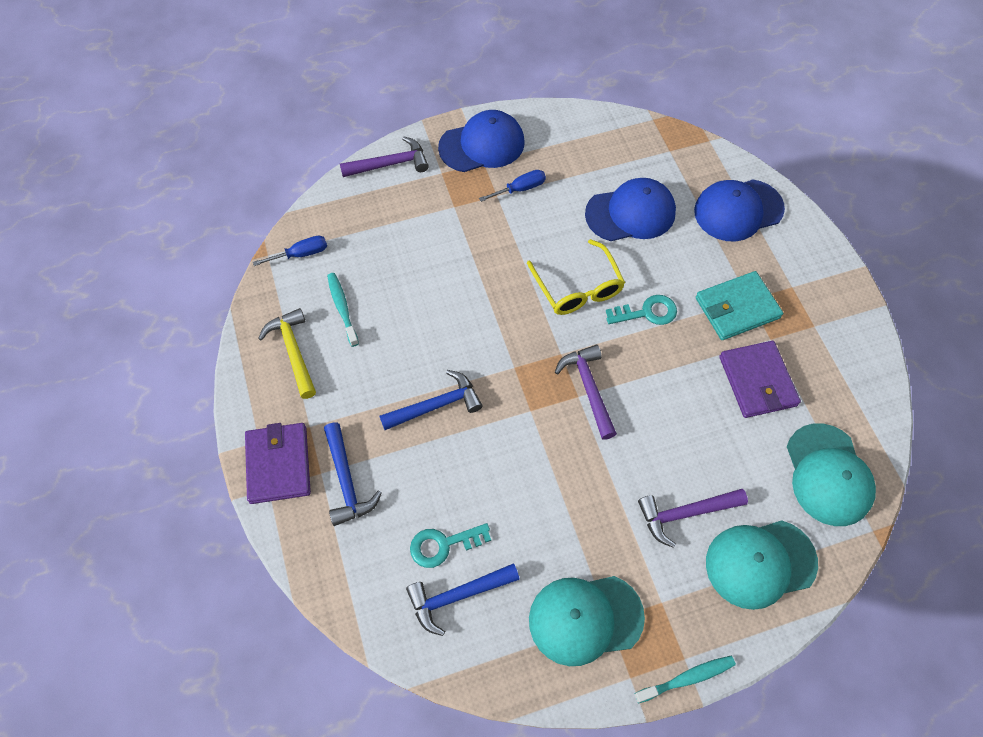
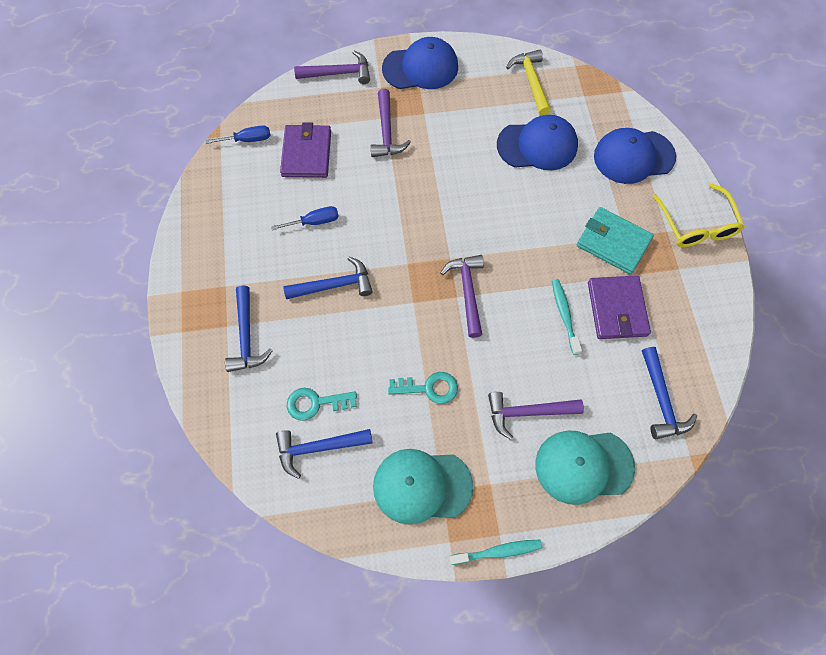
camera: 10 degrees right, 5 degrees up
purple wallet [245,423,311,504] -> purple wallet moved to [280,122,331,178]
yellow hammer [258,308,316,399] -> yellow hammer moved to [506,50,551,116]
turquoise toothbrush [327,273,359,347] -> turquoise toothbrush moved to [552,279,582,355]
blue screwdriver [479,170,546,202] -> blue screwdriver moved to [271,206,339,230]
yellow glasses [527,239,625,315] -> yellow glasses moved to [653,184,745,247]
turquoise key [606,295,677,325] -> turquoise key moved to [388,372,458,404]
turquoise wallet [696,271,783,340] -> turquoise wallet turned 45 degrees clockwise [577,207,654,274]
turquoise cap [787,423,876,526] -> blue hammer [642,347,697,439]
none -> purple hammer [370,89,411,157]

